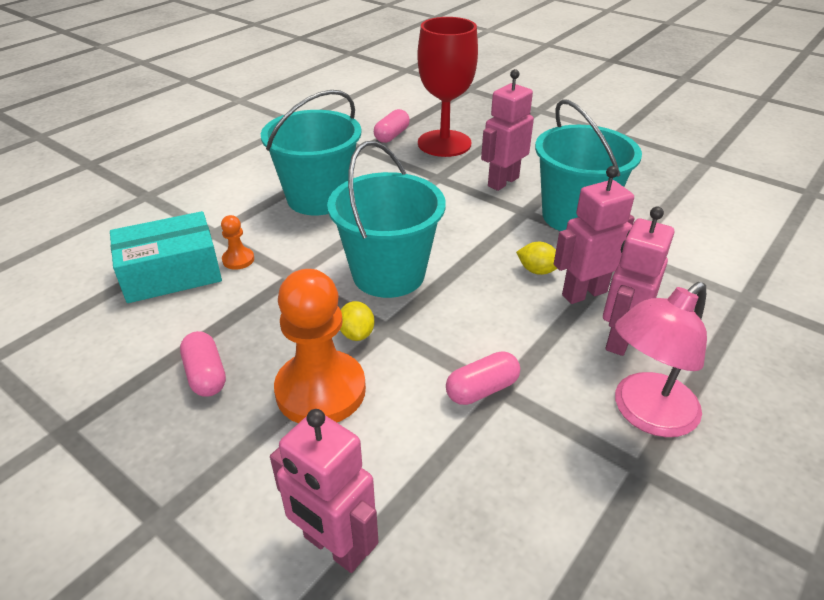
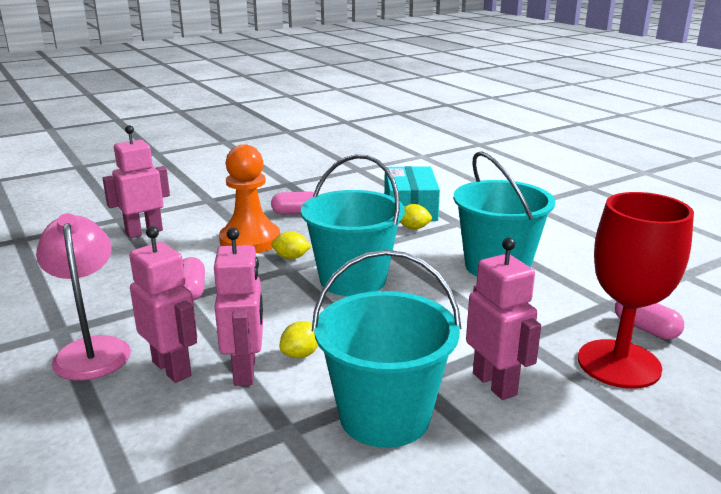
camera: 110 degrees right, 15 degrees down
orange pawn [221,215,254,270] -> yellow lemon [400,204,432,230]

